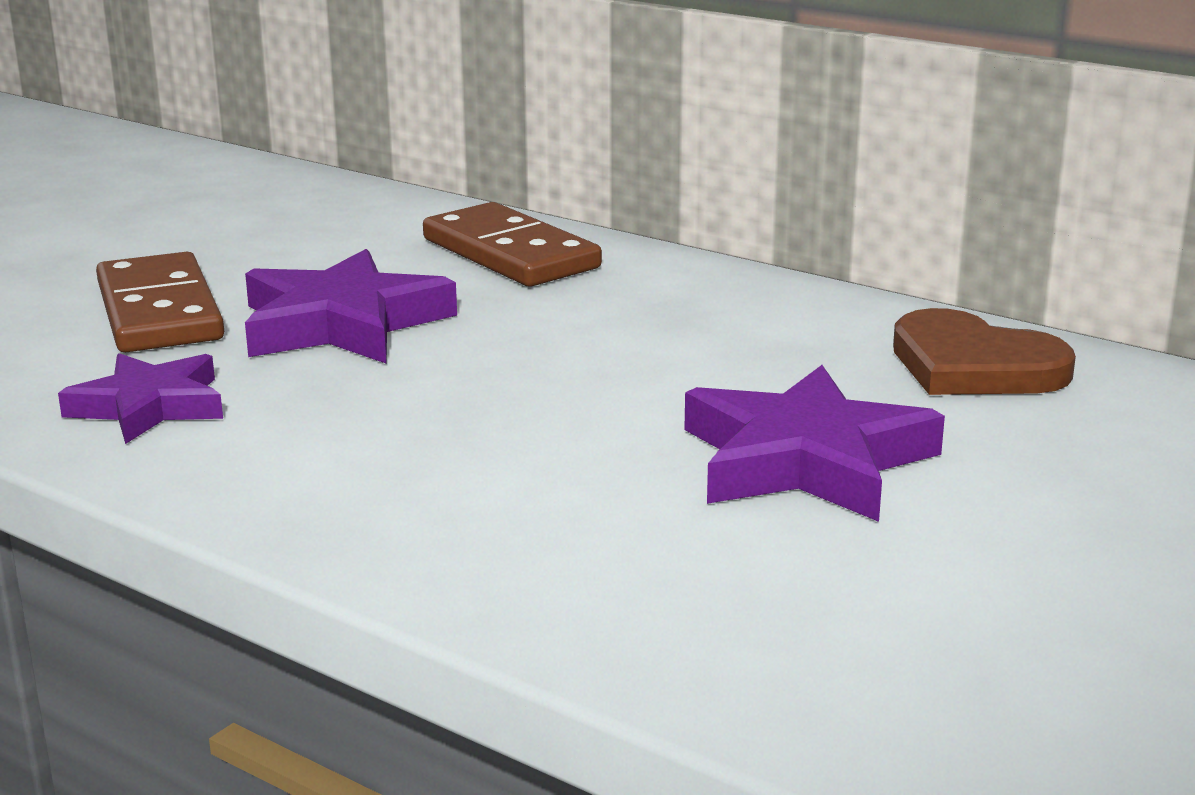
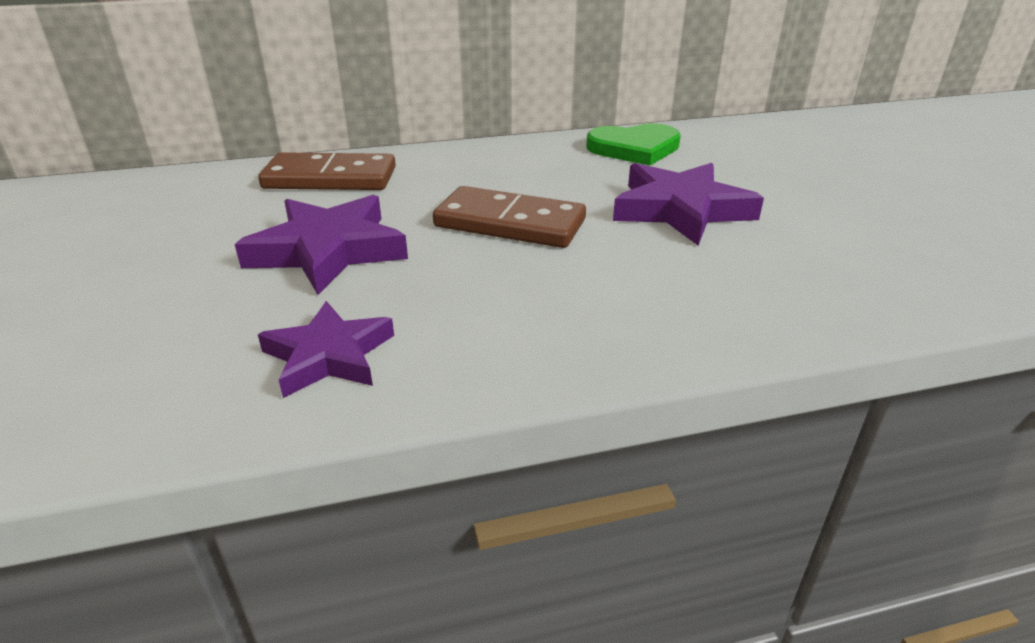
camera: 50 degrees left, 10 degrees up
brown domino [96,252,224,352] -> brown domino moved to [433,186,586,248]
brown heart [893,308,1076,395] -> green heart [586,123,681,166]

